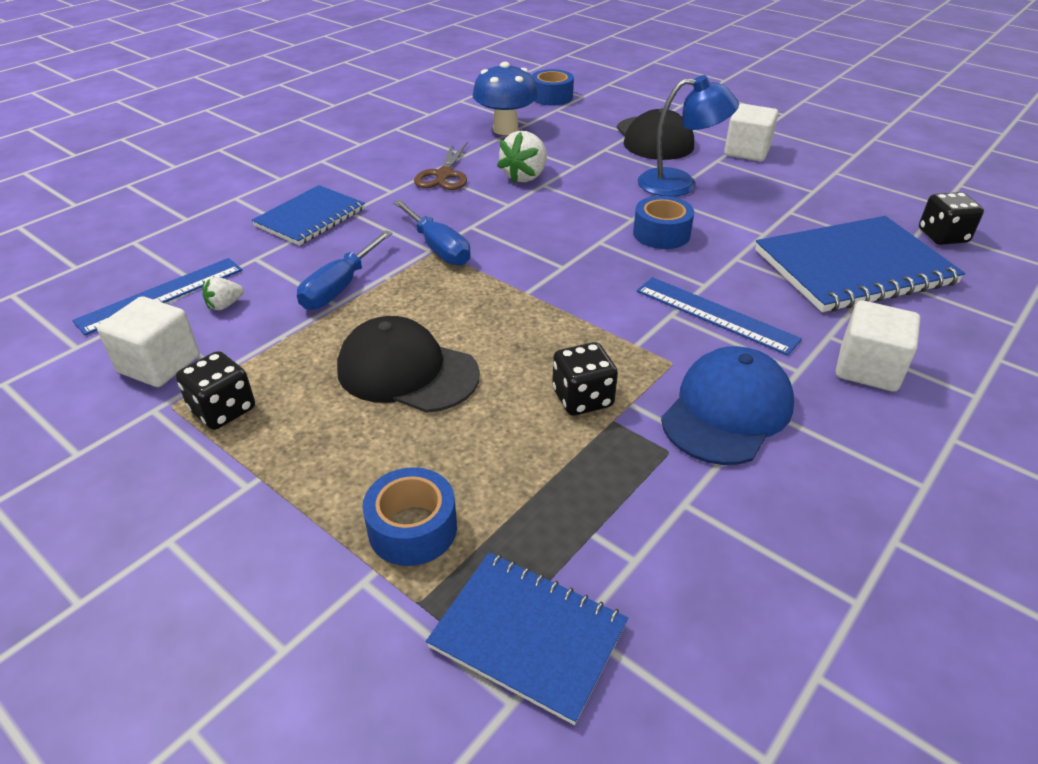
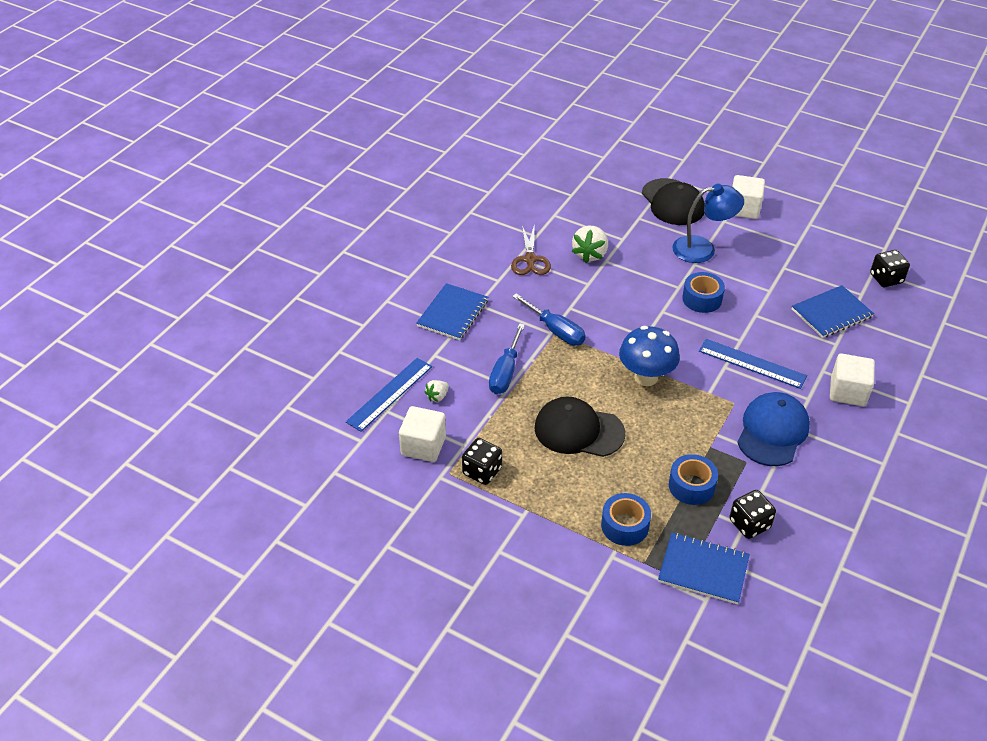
camera: 10 degrees left, 5 degrees up
blue mushroom [472,62,538,135] -> blue mushroom moved to [619,326,680,386]
blue tape [532,69,574,106] -> blue tape moved to [669,454,718,505]
black dice [552,342,618,416] -> black dice moved to [729,490,776,539]
blue notebook [755,216,965,312] -> blue notebook [792,285,874,338], size x0.62

